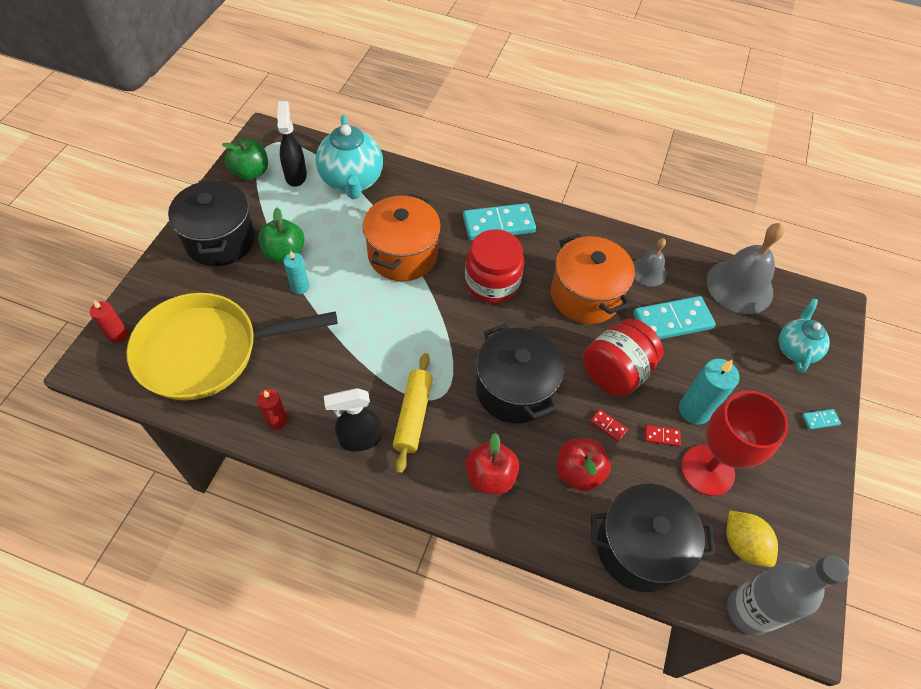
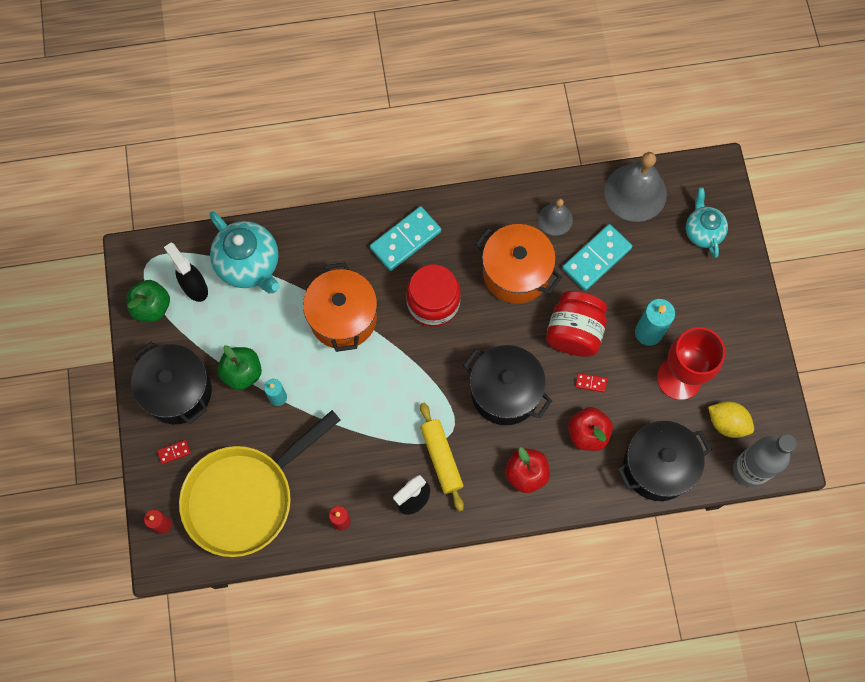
camera: 25 degrees left, 15 degrees up
red domino [645,425,681,447] -> red domino moved to [157,440,191,464]
turquoise domino [802,409,841,430] -> none

